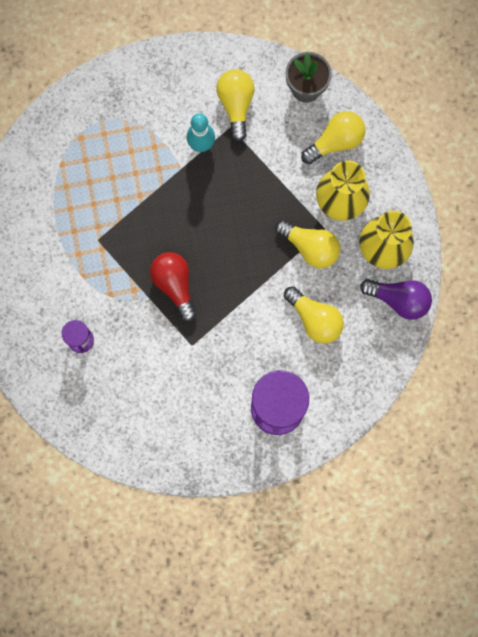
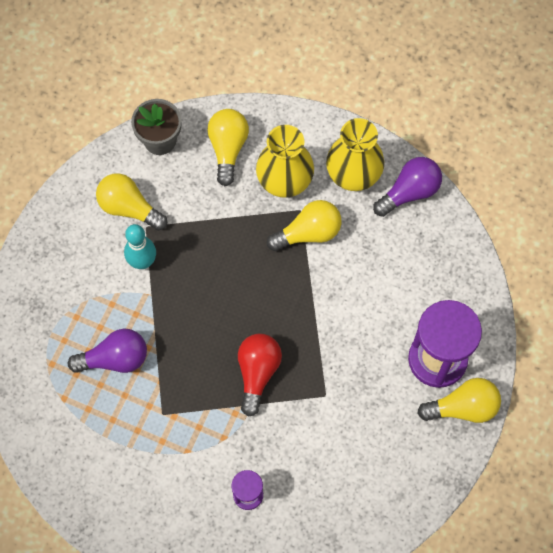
camera: 55 degrees left, 10 degrees down
red light bulb [150,252,196,322] -> red light bulb turned 90 degrees clockwise [238,334,282,417]
yellow light bulb [284,286,344,344] -> yellow light bulb moved to [417,378,501,423]
none -> purple light bulb [68,329,147,373]

